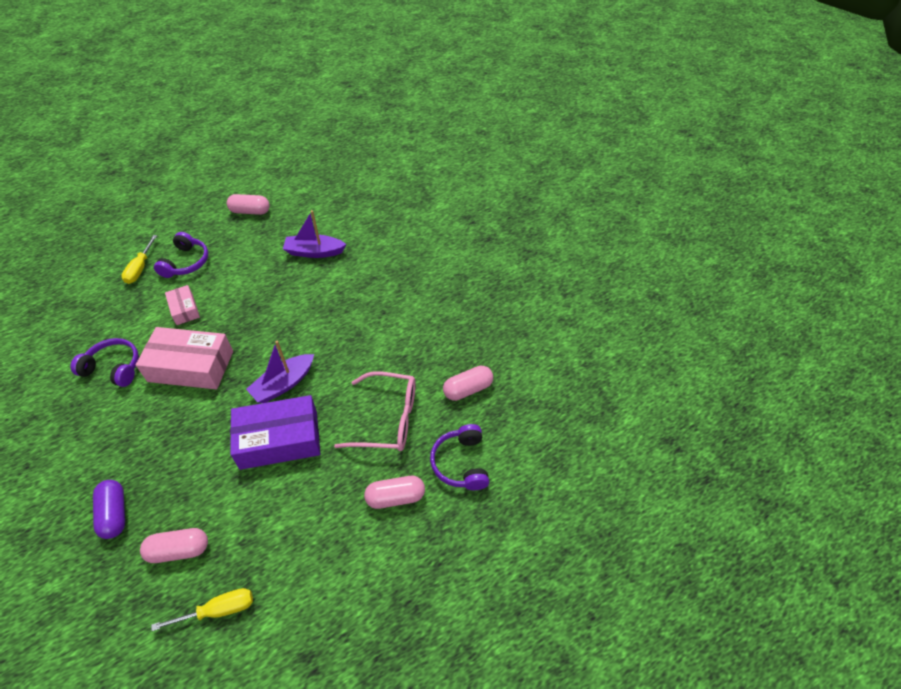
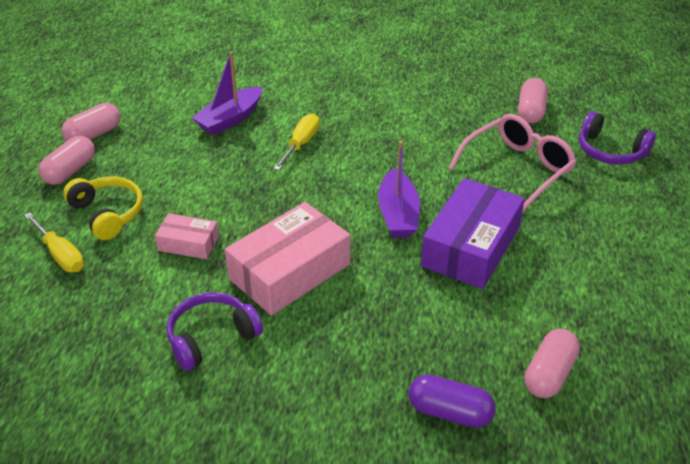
camera: 50 degrees left, 10 degrees down
yellow screwdriver [151,588,253,631] -> yellow screwdriver moved to [273,114,320,170]
purple headphones [154,232,208,278] -> yellow headphones [63,177,143,240]
pink capsule [364,476,425,509] -> pink capsule moved to [39,136,95,185]

